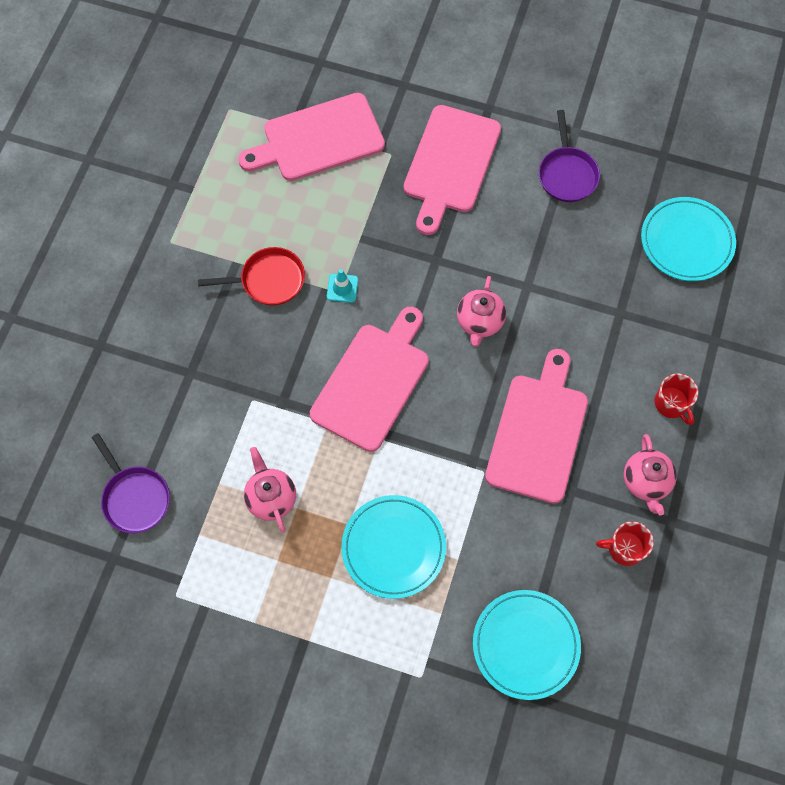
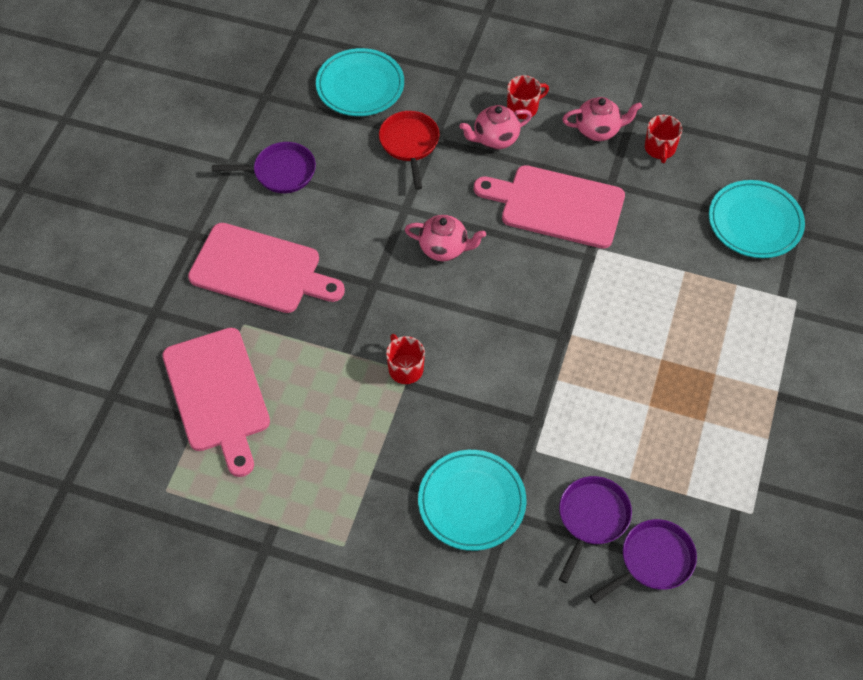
camera: 90 degrees left, 10 degrees down
red pan [198,247,305,305] -> red pan moved to [379,111,440,190]
pink teapot [244,447,296,533] -> pink teapot moved to [460,105,532,149]
pink cutting board [310,307,429,452] -> none
turquoise traffic cone [327,269,358,303] -> red mug [386,334,425,384]
turquoise plate [341,495,446,599] -> turquoise plate moved to [418,450,526,551]
none -> purple pan [559,476,632,583]

